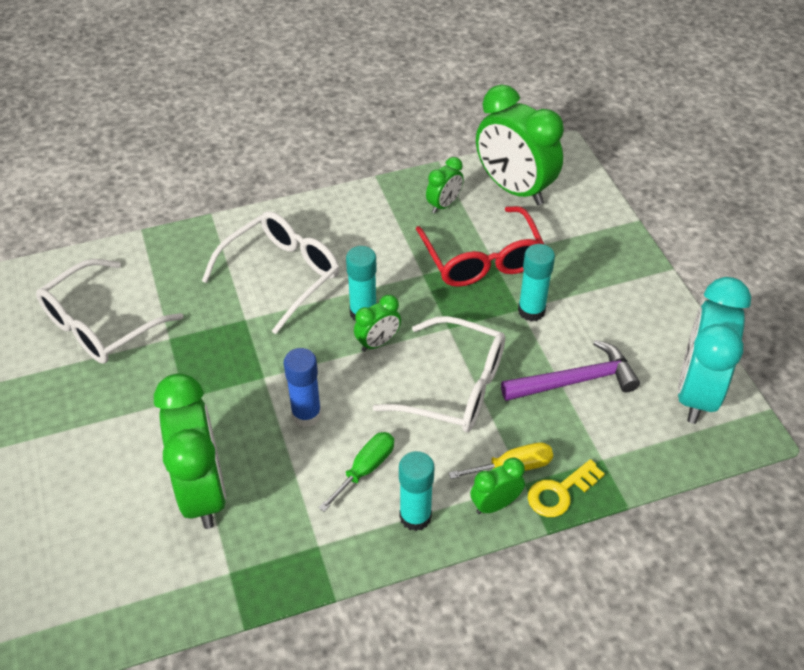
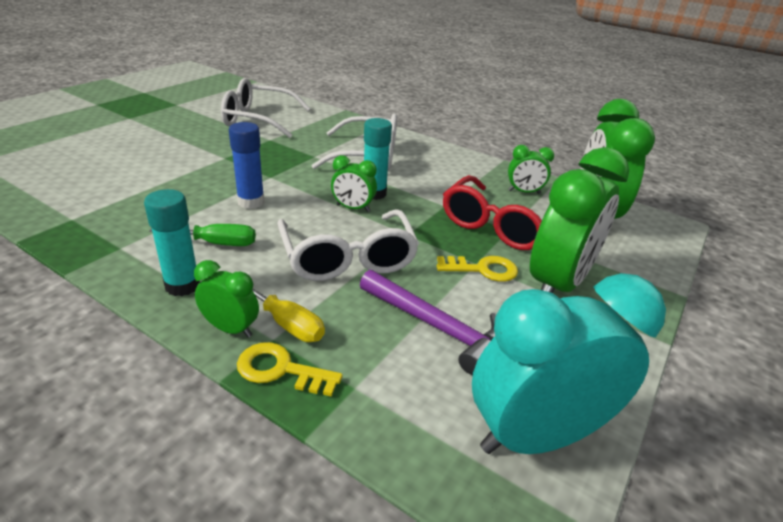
camera: 50 degrees right, 15 degrees down
green clock [154,373,226,529] -> green clock moved to [530,147,629,293]
turquoise glue stick [518,244,555,321] -> yellow key [437,256,518,282]

